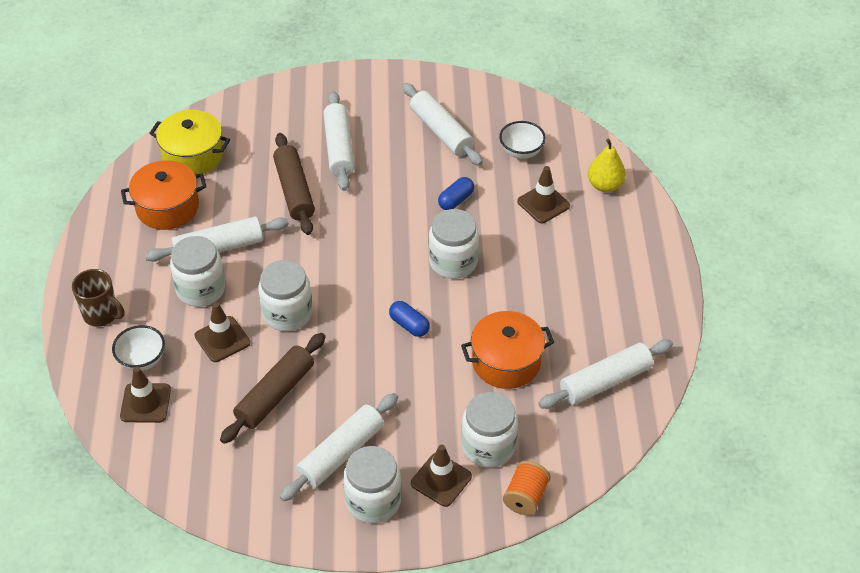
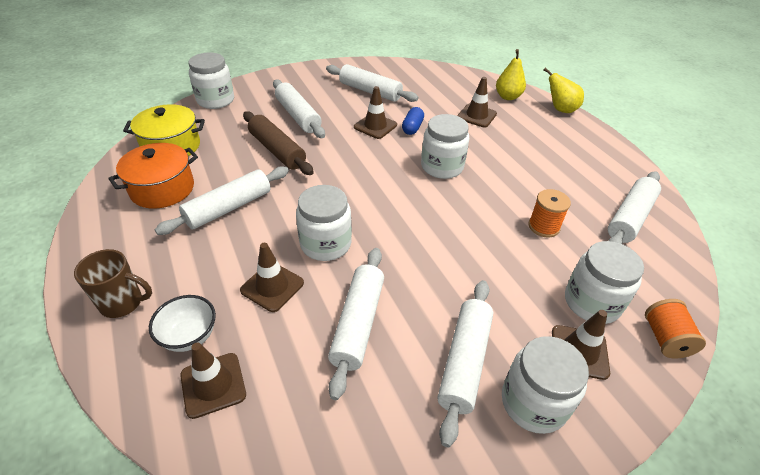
camera: 25 degrees left, 5 degrees down
white jar [170,236,225,307] -> white jar moved to [189,53,234,109]
brown rolling pin [220,333,325,444] -> white rolling pin [328,248,384,400]
blue capsule [389,301,430,337] -> none
orange pot [461,311,554,389] -> orange spool [528,189,571,237]
white bowl [499,121,546,159] -> none
none -> brown traffic cone [354,86,397,139]
none -> yellow pear [543,68,584,113]

